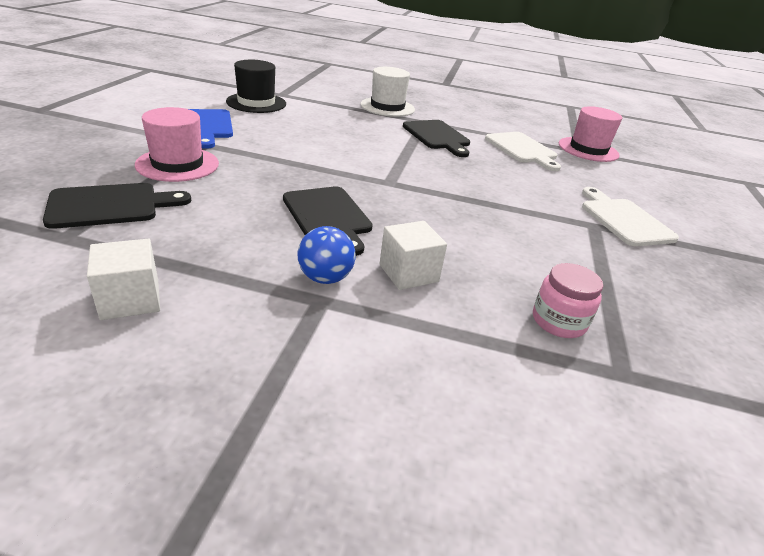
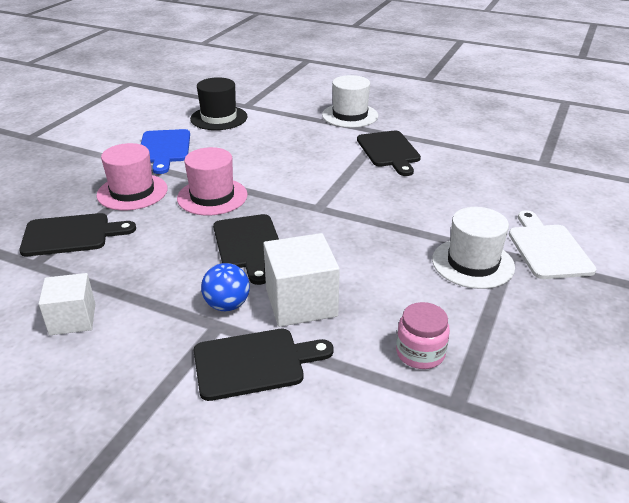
camera: 15 degrees right, 0 degrees up
white cube [380,221,447,290] -> white cube [263,233,340,327], size x1.52
white cutting board [485,132,561,171] -> none
pink hat [559,106,622,162] -> pink hat moved to [177,147,248,215]
none -> black cutting board [194,329,334,401]
none -> white hat [432,207,515,289]

